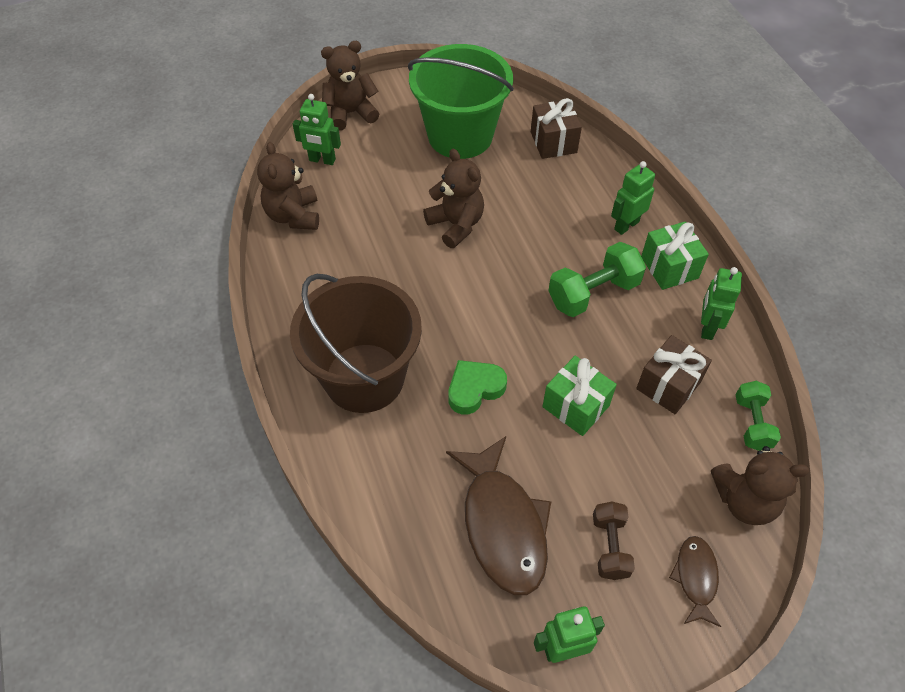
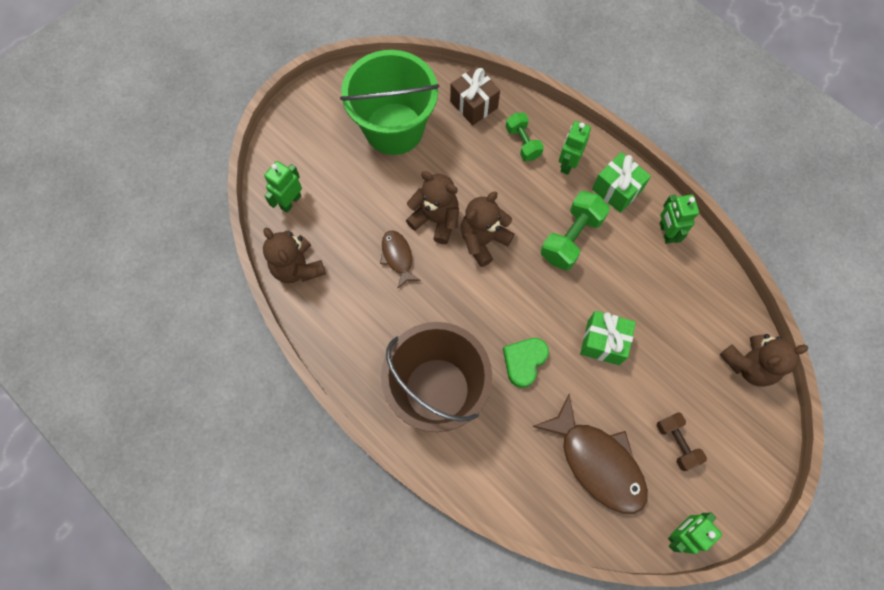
camera: 25 degrees left, 15 degrees up
green robot [293,94,341,165] -> green robot turned 135 degrees clockwise [264,161,302,213]
brown teddy bear [321,41,379,131] -> brown teddy bear moved to [461,191,514,267]
brown gift [636,335,712,414] -> none
brown fish [669,536,721,627] -> brown fish moved to [380,230,421,289]
green dumbbell [735,381,781,451] -> green dumbbell moved to [506,113,544,161]

